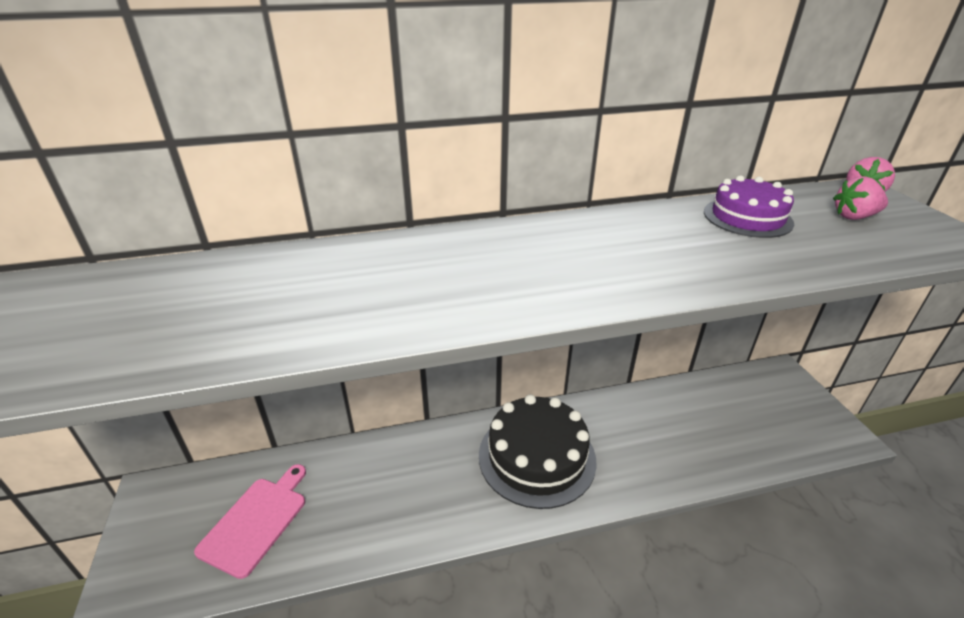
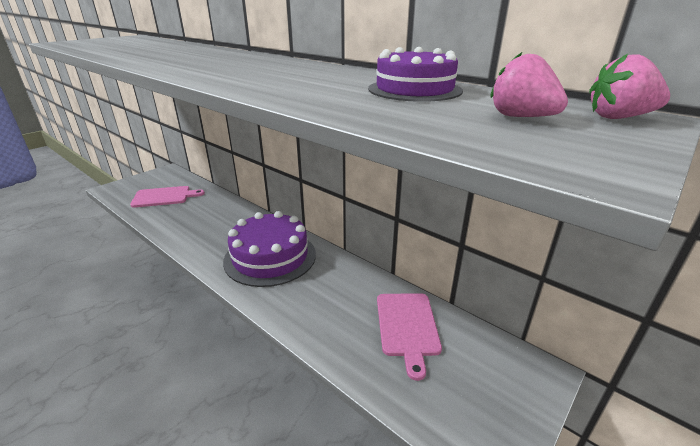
camera: 55 degrees right, 5 degrees down
black cake [479,394,596,509] -> purple cake [223,211,316,287]
none -> pink cutting board [377,293,442,381]

